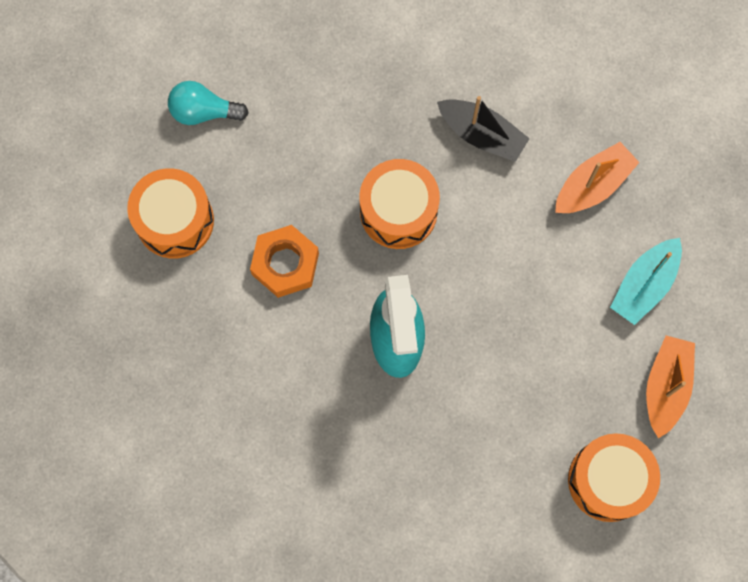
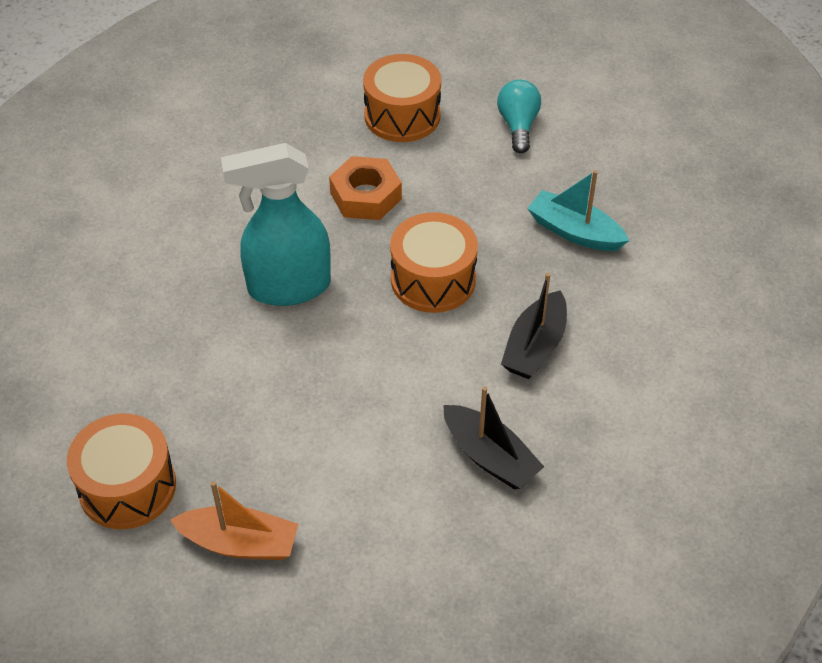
camera: 85 degrees right, 25 degrees down
orange boat [555,142,640,213] -> black boat [443,386,544,489]
turquoise boat [610,238,682,325] -> turquoise boat moved to [527,170,629,251]

